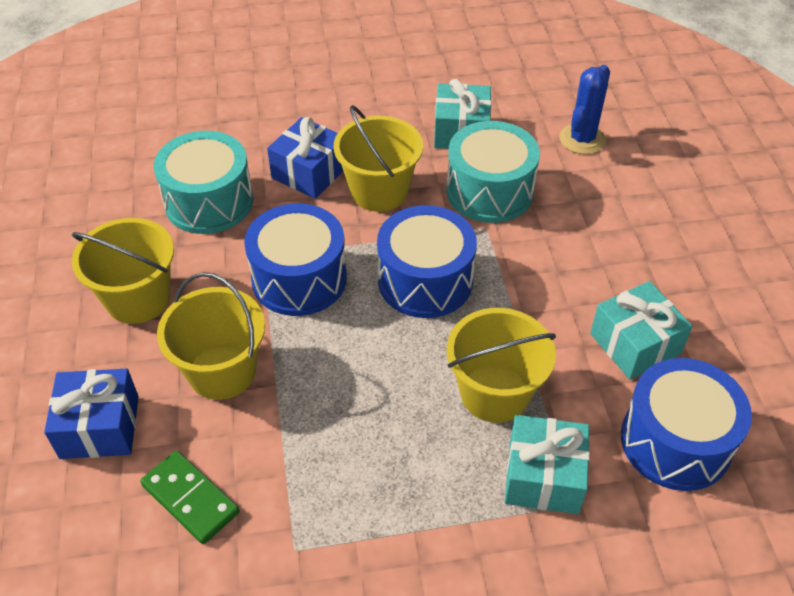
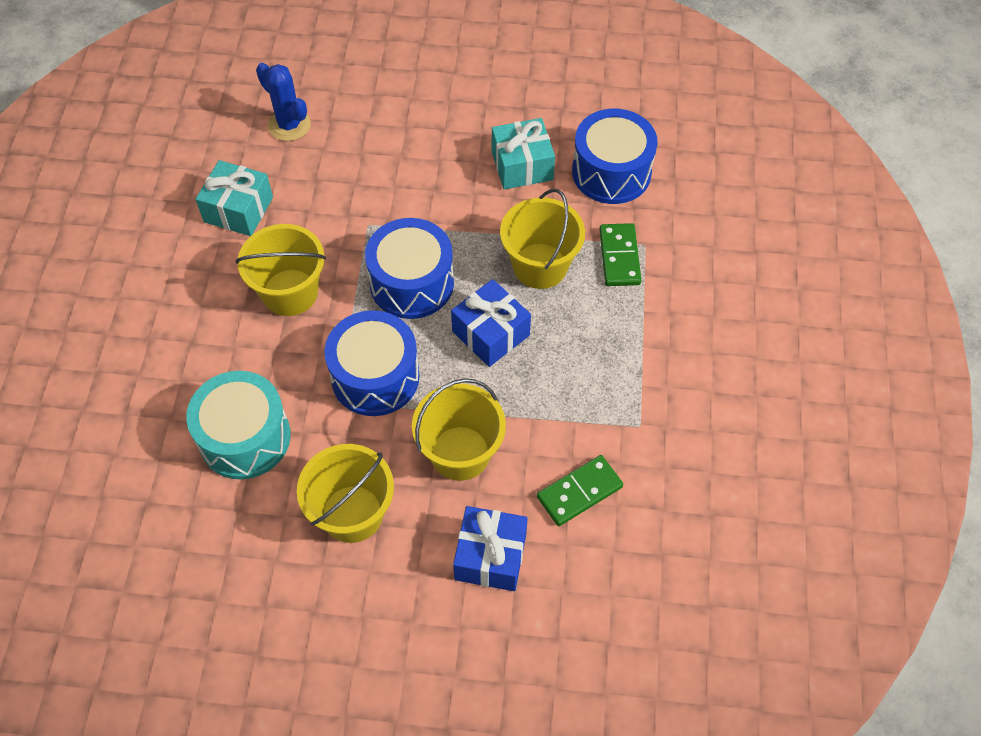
camera: 75 degrees left, 10 degrees up
blue gift [267,117,343,199] -> blue gift moved to [451,279,531,367]
turquoise drum [446,121,540,223] -> none
turquoise gift [505,415,590,514] -> green domino [599,223,641,286]

